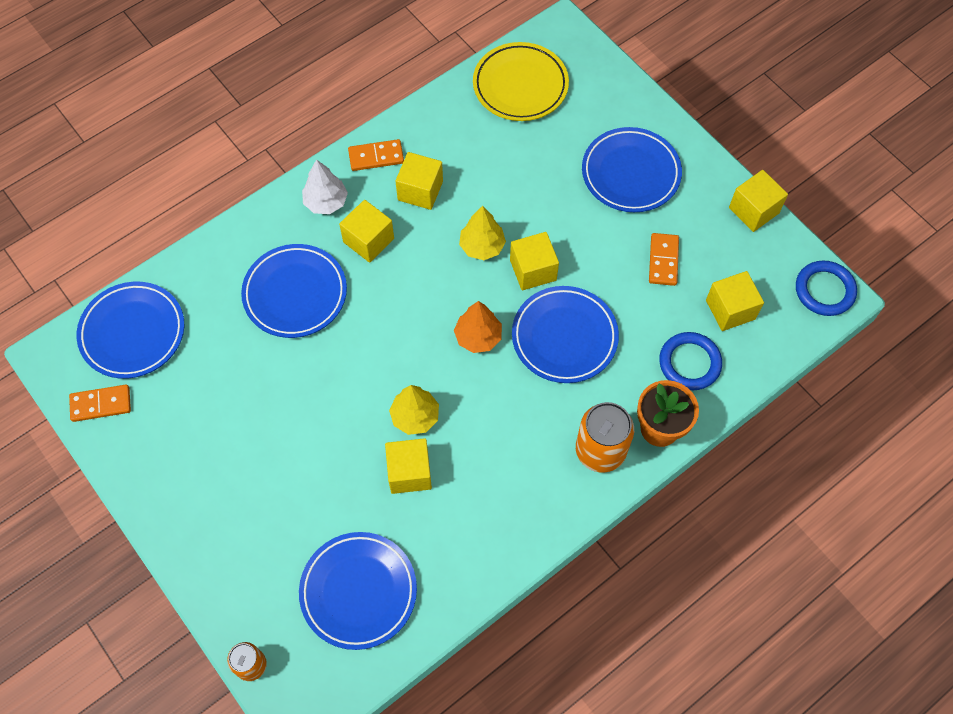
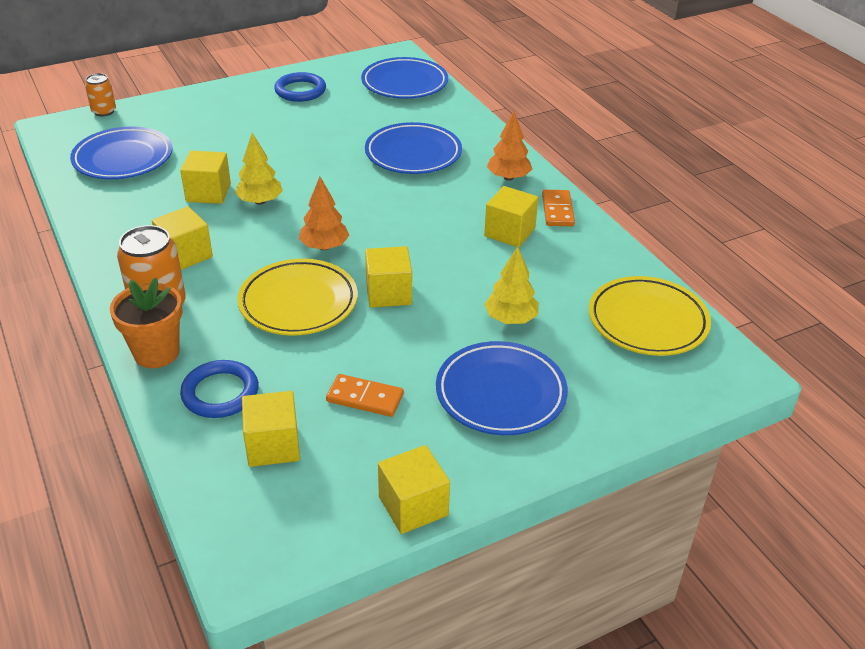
camera: 100 degrees right, 25 degrees down
orange domino [69,385,131,422] -> none
white tree [302,159,348,214] -> orange tree [487,111,532,181]
yellow cube [339,200,394,263] -> yellow cube moved to [152,206,213,270]
yellow tree [459,206,506,260] -> yellow tree moved to [484,246,539,324]
blue plate [512,286,619,383] -> yellow plate [237,259,358,336]
blue ring [796,261,857,316] -> blue ring moved to [274,72,326,102]

